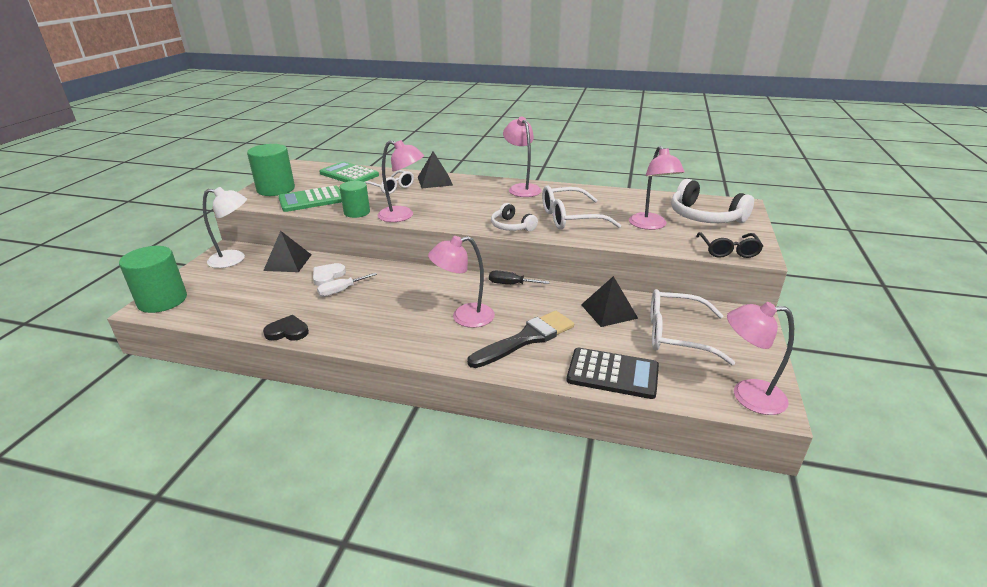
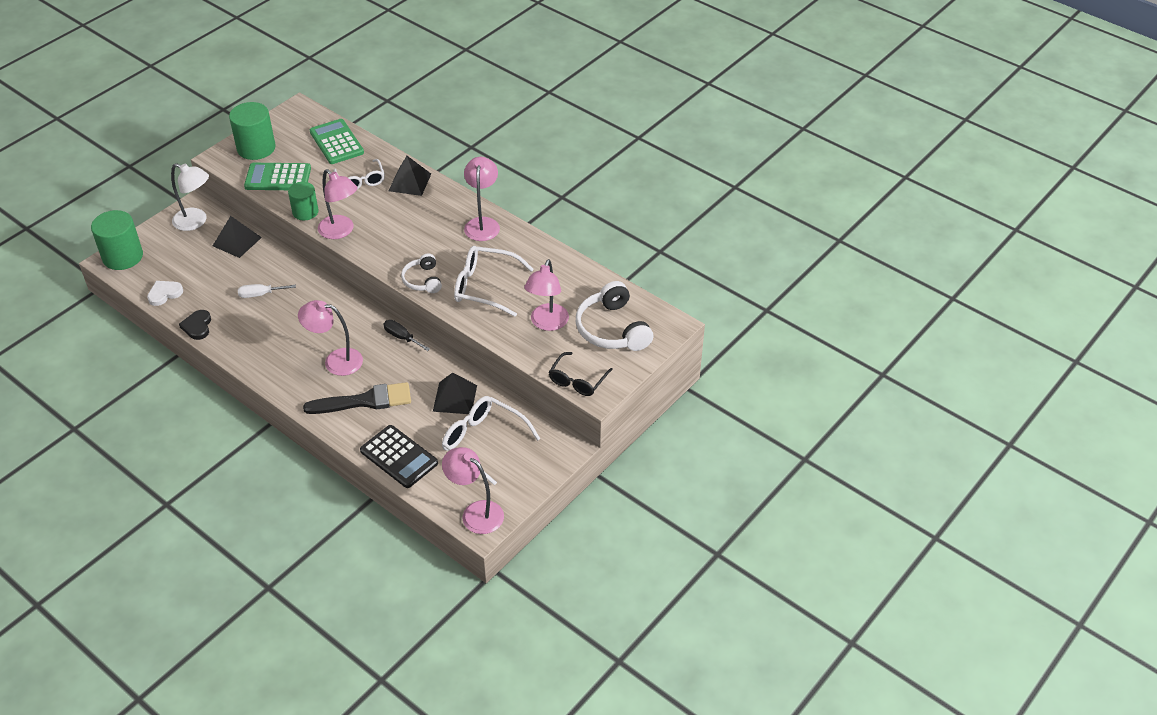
camera: 25 degrees right, 15 degrees up
black heart [263,315,309,341] -> black heart turned 120 degrees counterclockwise [179,310,211,340]
white heart [313,263,346,286] -> white heart moved to [147,281,183,306]

